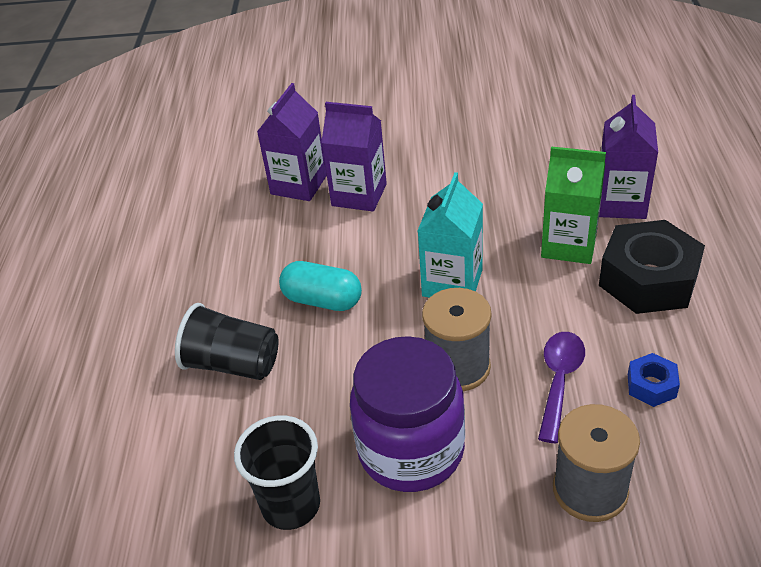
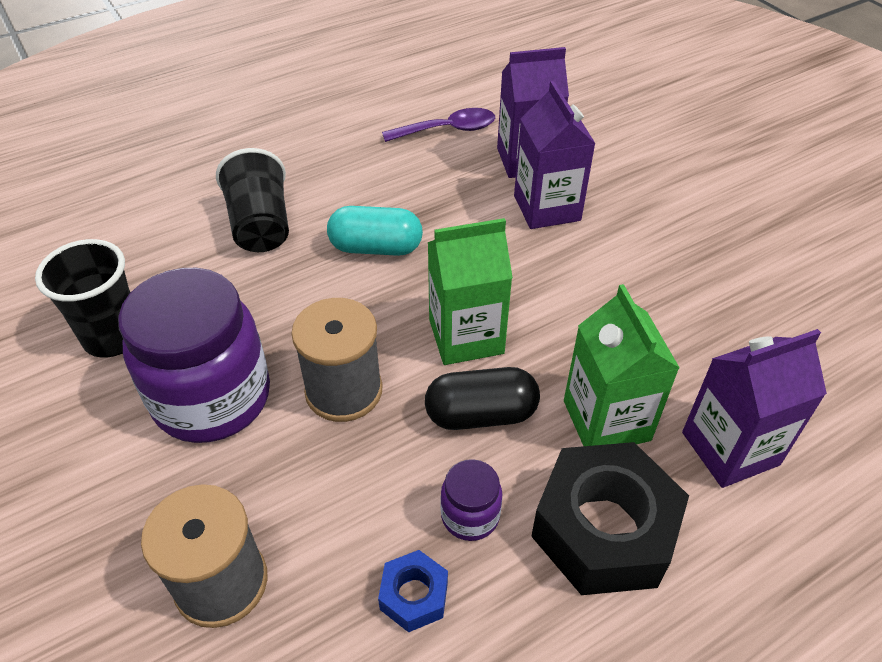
camera: 55 degrees right, 5 degrees up
turquoise capsule [279,261,362,311] -> turquoise capsule turned 75 degrees counterclockwise [327,206,423,256]
turquoise carton [418,172,483,298] -> green carton [428,218,513,365]
purple spoon [538,332,585,443] -> purple spoon moved to [382,108,495,142]
none -> black capsule [425,367,540,430]
none -> purple jar [440,459,502,541]

